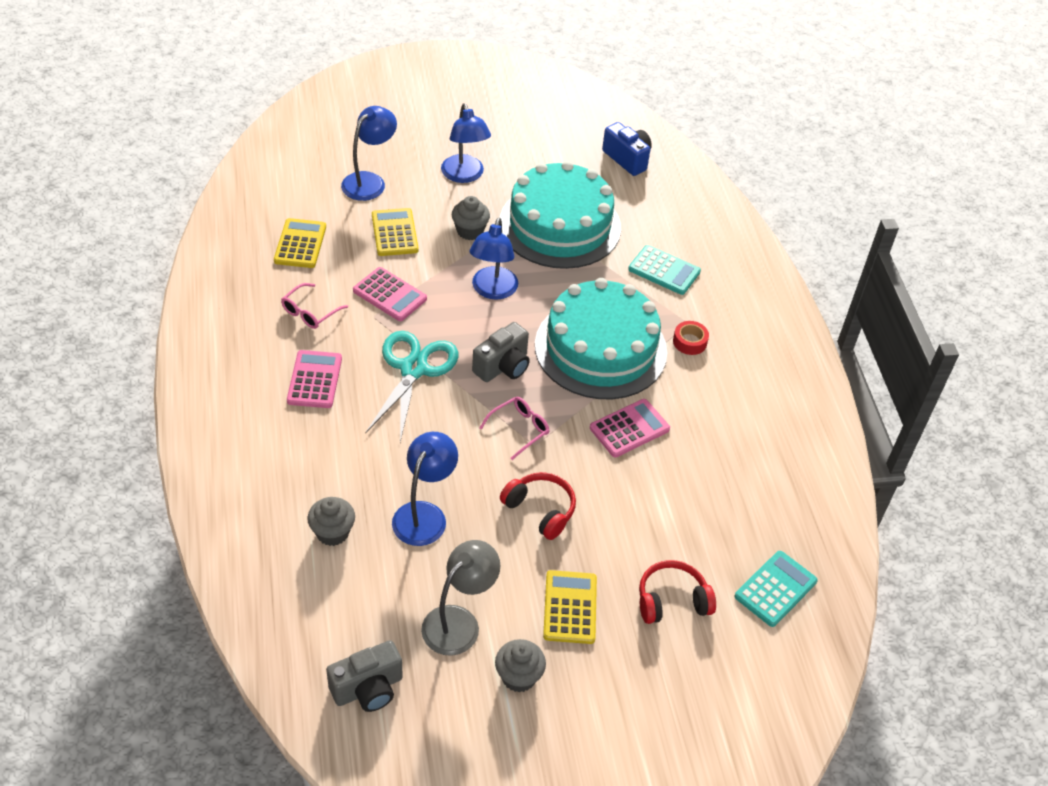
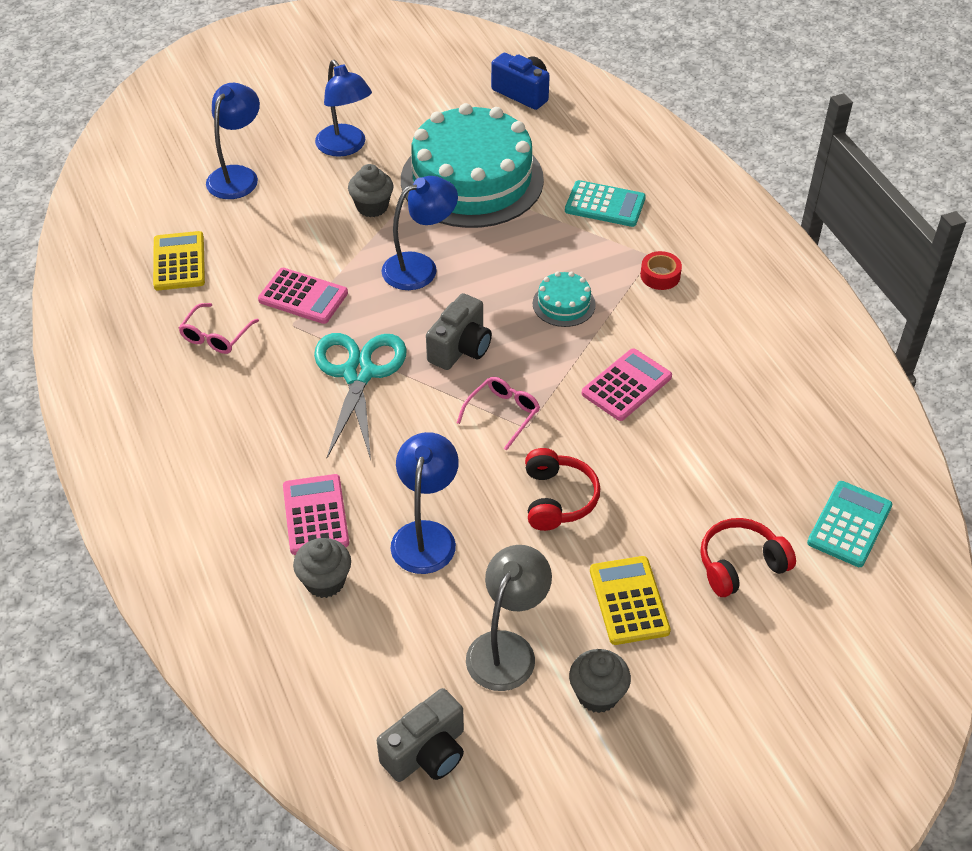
camera: 10 degrees left, 0 degrees up
pink calculator [287,350,342,408] -> pink calculator moved to [283,474,349,555]
yellow calculator [372,208,419,256] -> none
blue lamp [469,218,518,300] -> blue lamp turned 120 degrees counterclockwise [382,176,458,290]
red headphones [500,472,576,540] -> red headphones turned 60 degrees clockwise [525,448,600,531]
turquoise cake [535,278,667,399] -> turquoise cake [533,271,596,327], size x0.40

